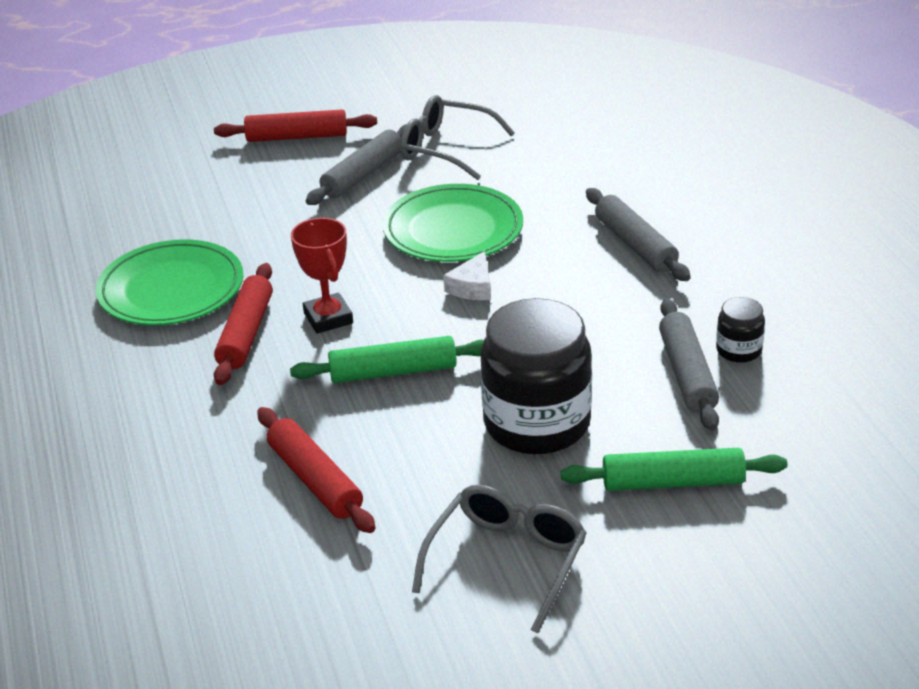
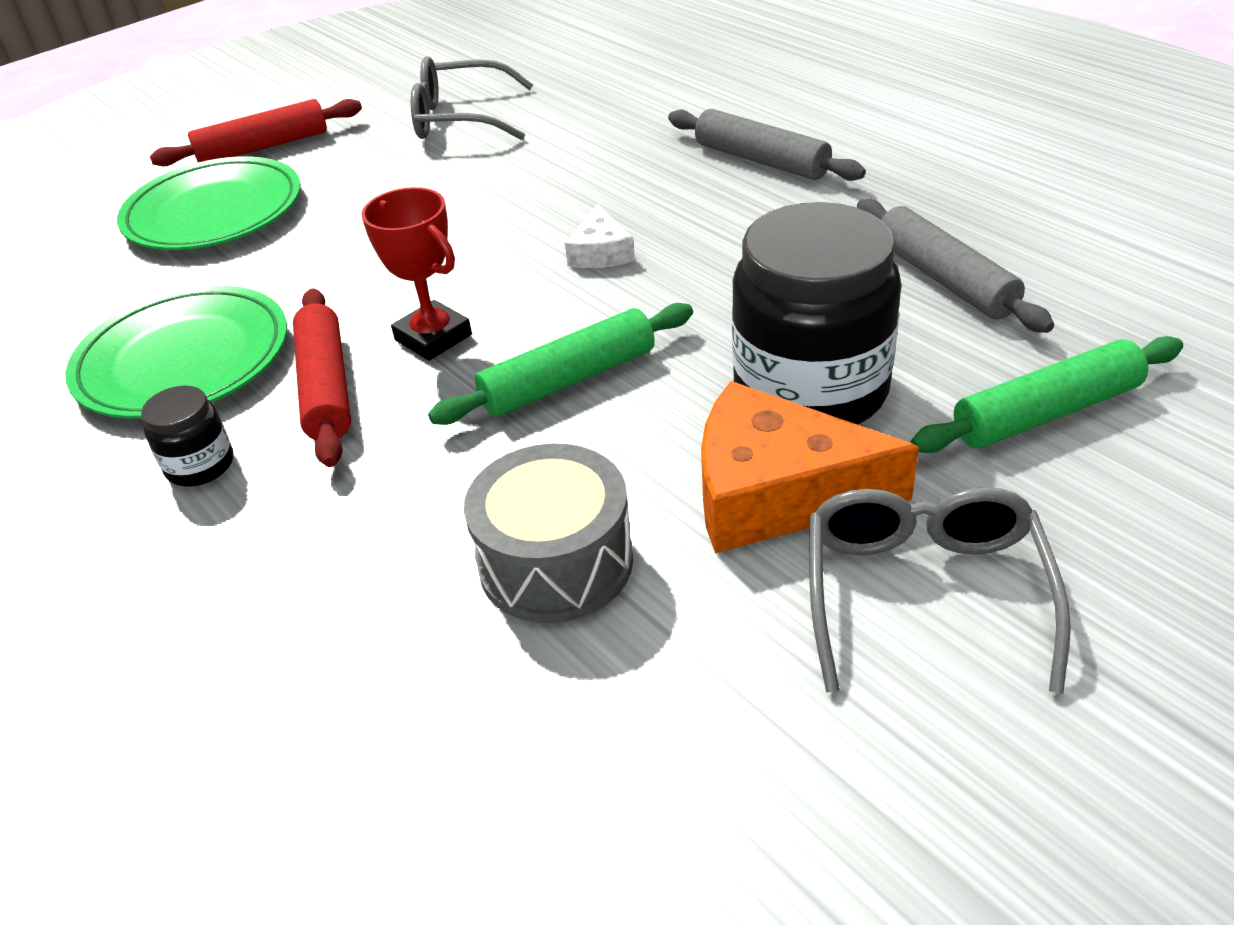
camera: 20 degrees left, 5 degrees up
red rolling pin [257,407,376,533] -> grey drum [464,444,633,623]
grey rolling pin [306,124,407,205] -> none
green plate [383,184,523,262] -> green plate moved to [117,156,301,250]
black jar [716,297,765,363] -> black jar moved to [141,385,233,487]
none -> orange cheese [701,381,919,553]

